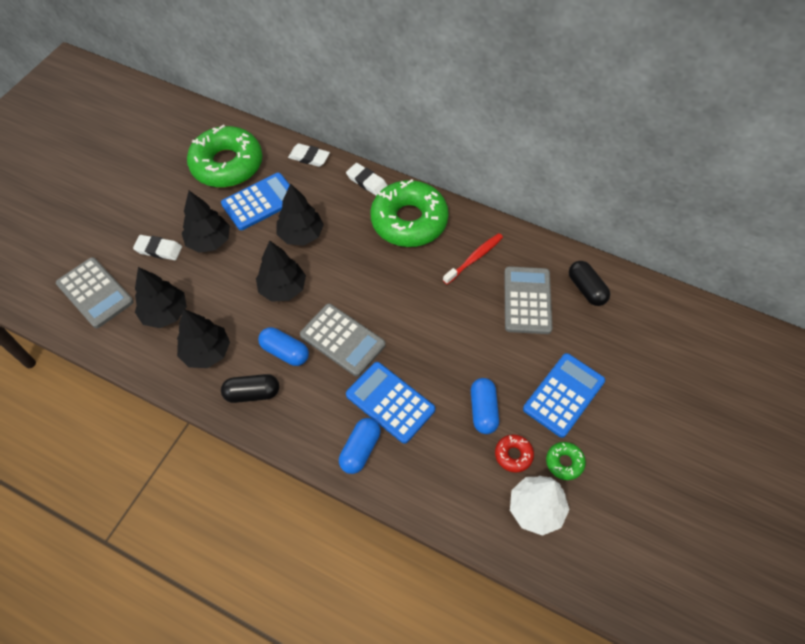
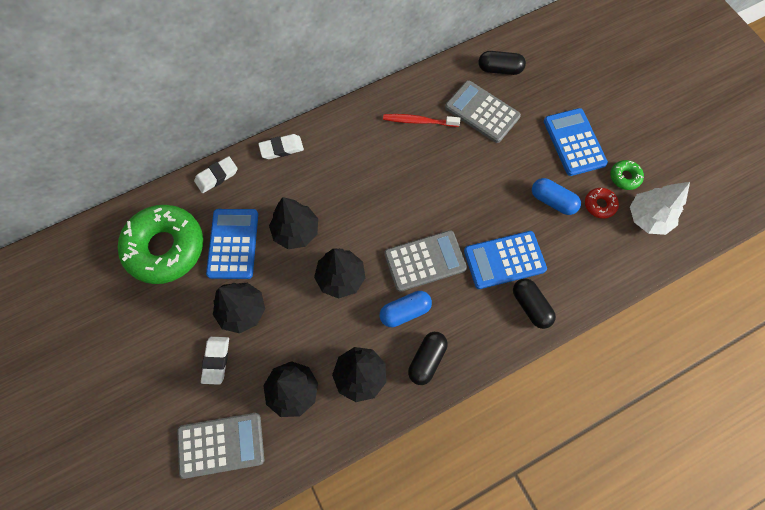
camera: 55 degrees left, 10 degrees up
white eraser [133,235,182,260] -> white eraser turned 45 degrees counterclockwise [201,337,229,385]
blue capsule [339,418,381,474] -> black capsule [513,278,556,329]
green donut [370,179,449,247] -> none
red toothbrush [443,233,503,285] -> red toothbrush turned 75 degrees counterclockwise [383,114,460,127]

